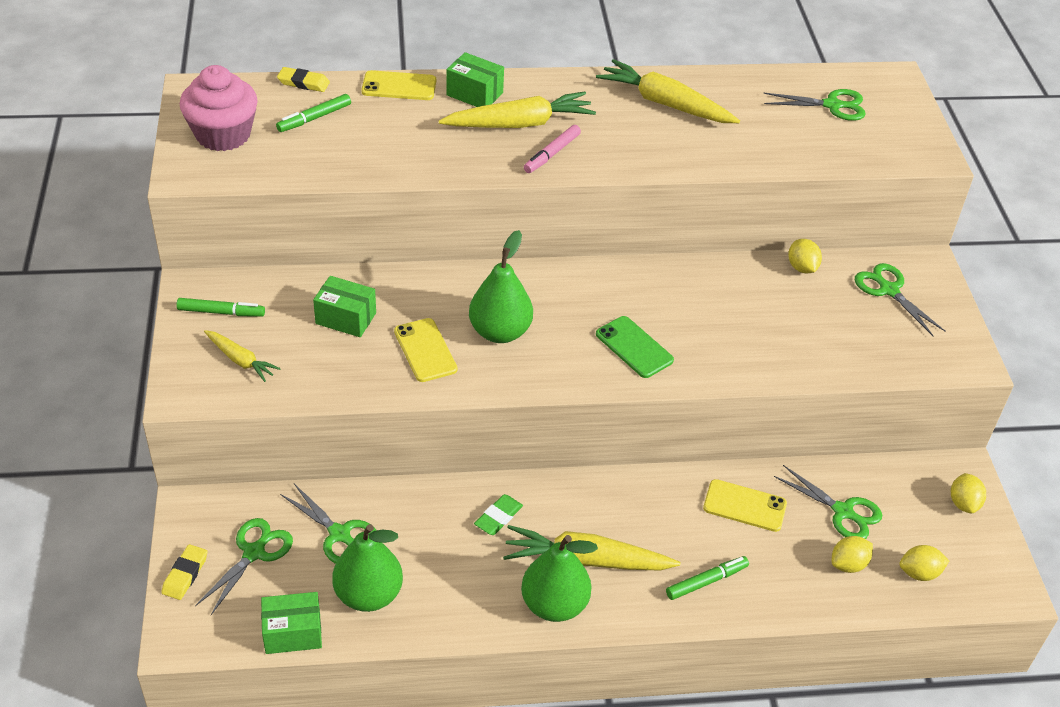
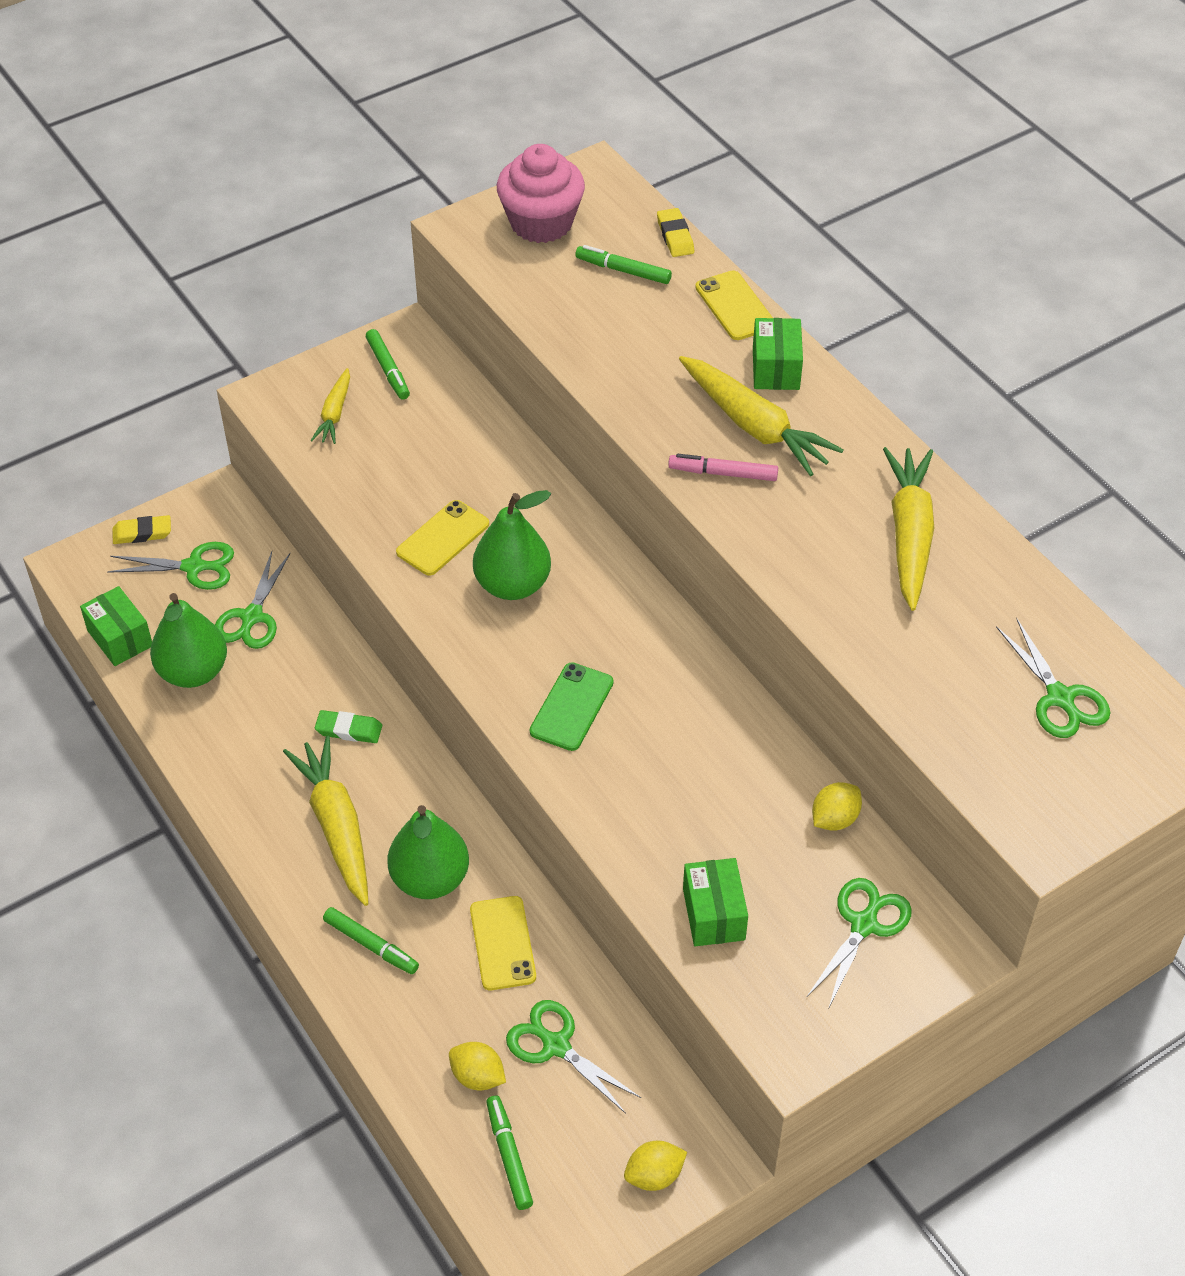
camera: 65 degrees right, 5 degrees up
green box [313,276,376,337] -> green box moved to [683,858,748,946]
green pear [521,535,598,622] -> green pear moved to [388,805,469,899]
green scissors [774,465,882,539] -> green scissors turned 120 degrees clockwise [506,1000,641,1114]
yellow lemon [899,545,949,581] -> green marker [486,1095,533,1210]

